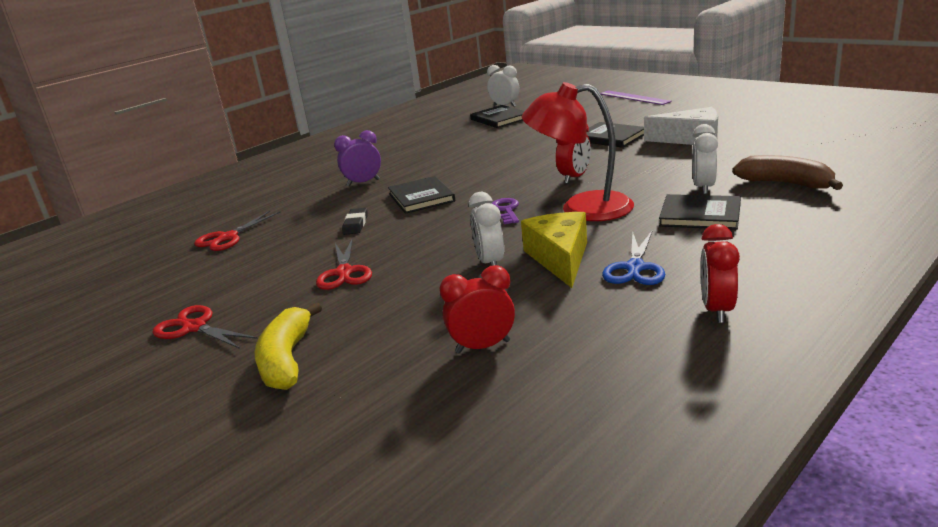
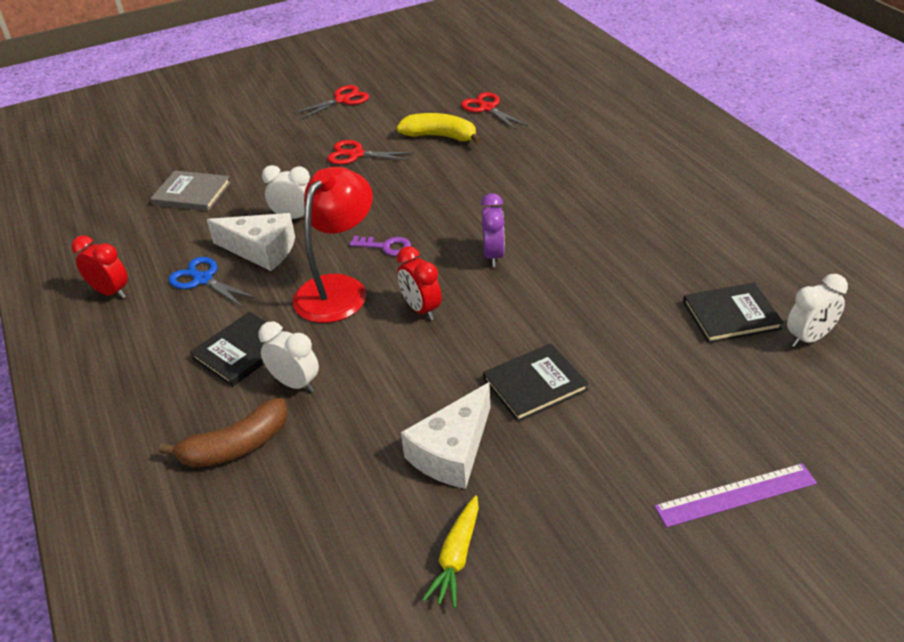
camera: 110 degrees right, 15 degrees up
yellow banana [255,302,322,390] -> yellow banana moved to [396,113,482,144]
purple clock [334,130,381,187] -> purple clock moved to [481,193,505,267]
black eraser [342,208,368,235] -> none
black book [388,176,455,214] -> none
red clock [440,265,515,354] -> grey book [150,171,231,211]
yellow cheese [521,212,587,288] -> white cheese [207,213,295,271]
none -> yellow carrot [422,495,479,608]

